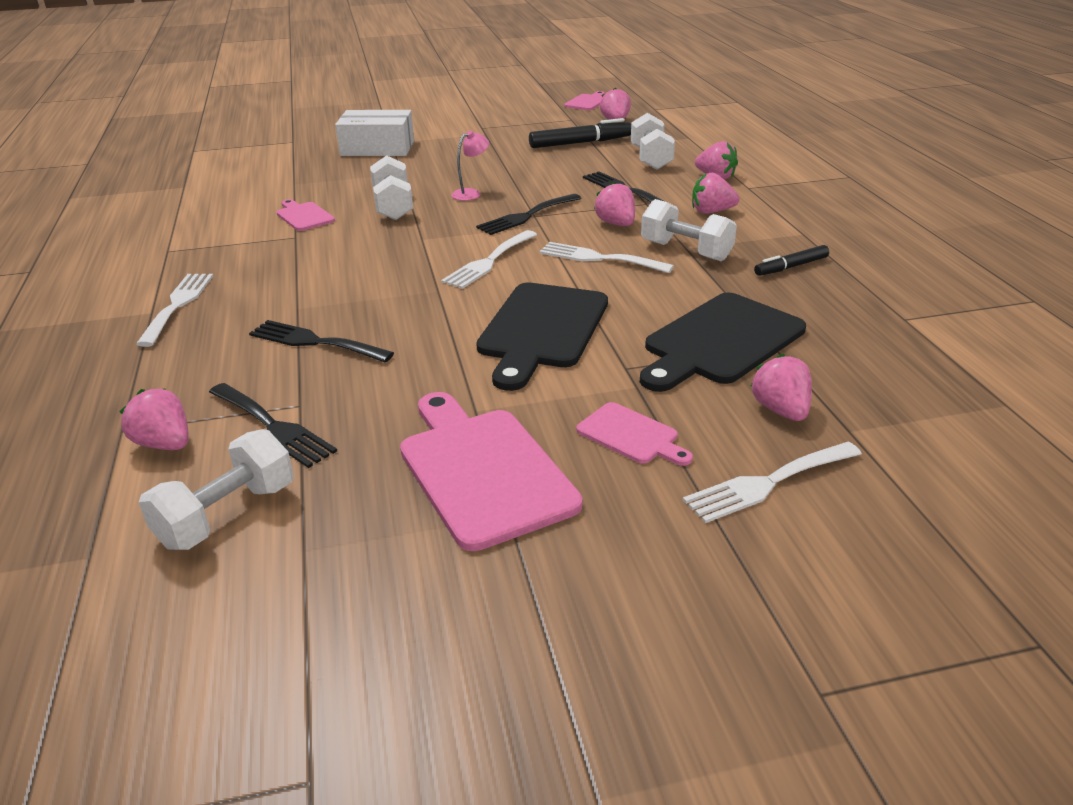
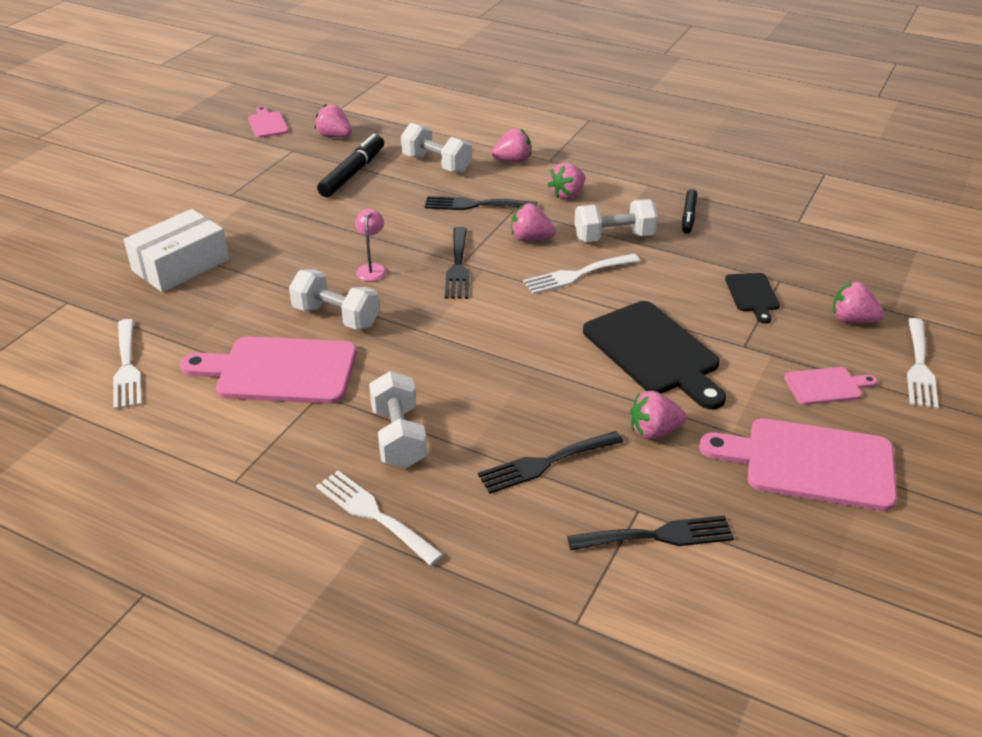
camera: 50 degrees left, 5 degrees up
pink strawberry [119,388,189,450] -> pink strawberry moved to [630,391,687,439]
white dumbbell [139,429,294,550] -> white dumbbell moved to [369,371,427,468]
pink cutting board [277,199,335,231] -> pink cutting board [180,336,357,404], size x1.95
white fork [441,230,537,289] -> white fork moved to [113,319,142,410]
black cutting board [640,292,806,392] -> black cutting board [725,273,780,324], size x0.51

